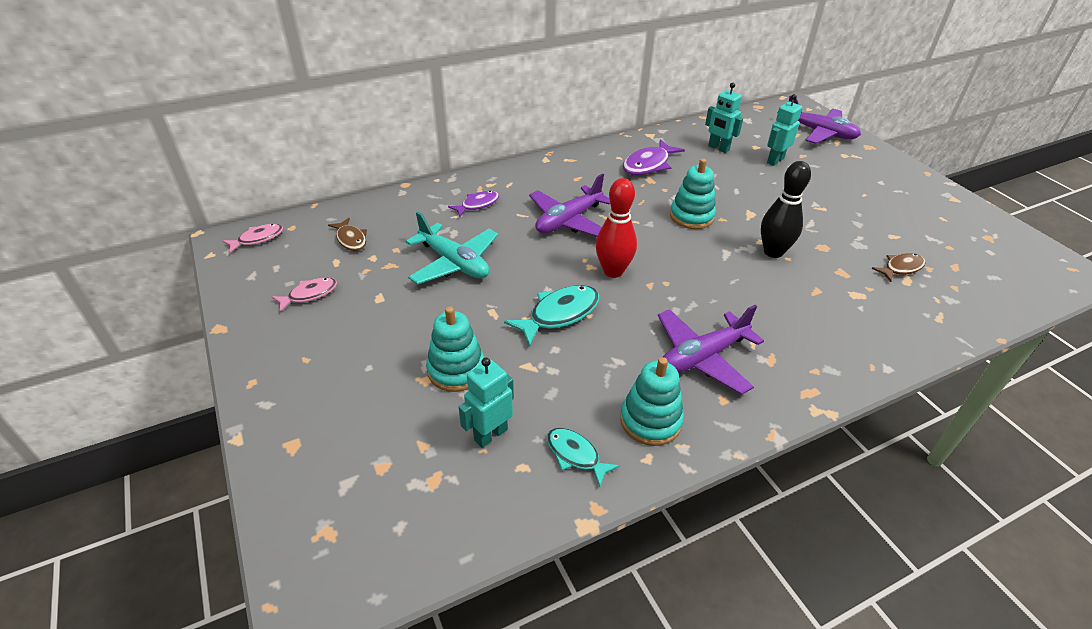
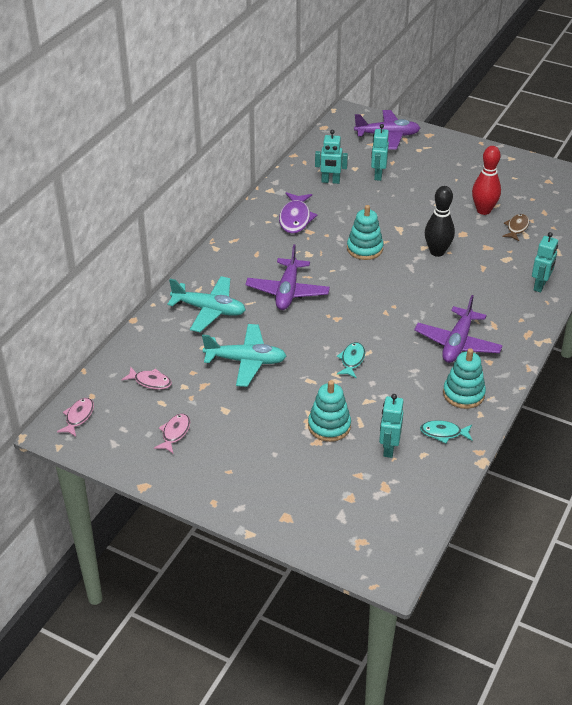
camera: 35 degrees left, 0 degrees up
brown fish [328,218,367,251] -> pink fish [122,366,172,390]
purple fish [448,191,499,217] -> turquoise plane [167,276,246,332]
turquoise fish [504,285,599,347] -> turquoise fish [337,342,365,378], size x0.63
red bowling pin [596,178,637,278] -> red bowling pin moved to [472,146,501,215]
none -> turquoise robot [532,232,558,292]

